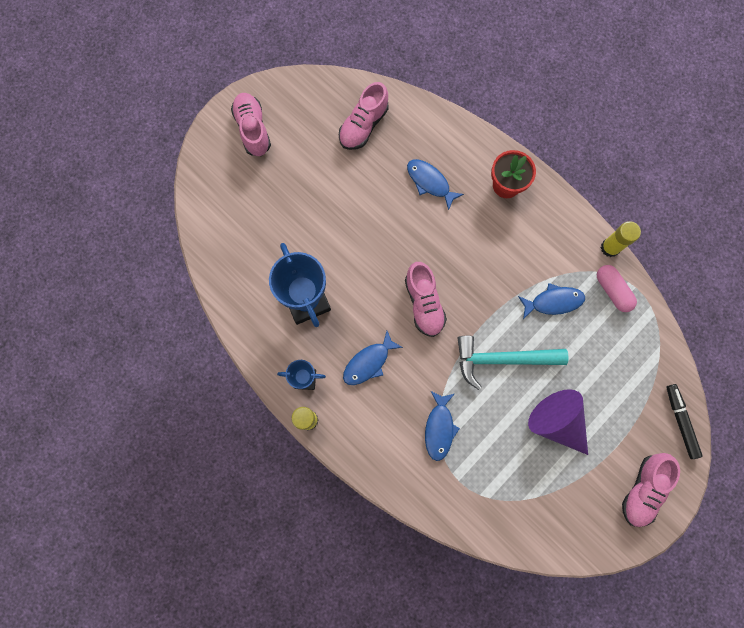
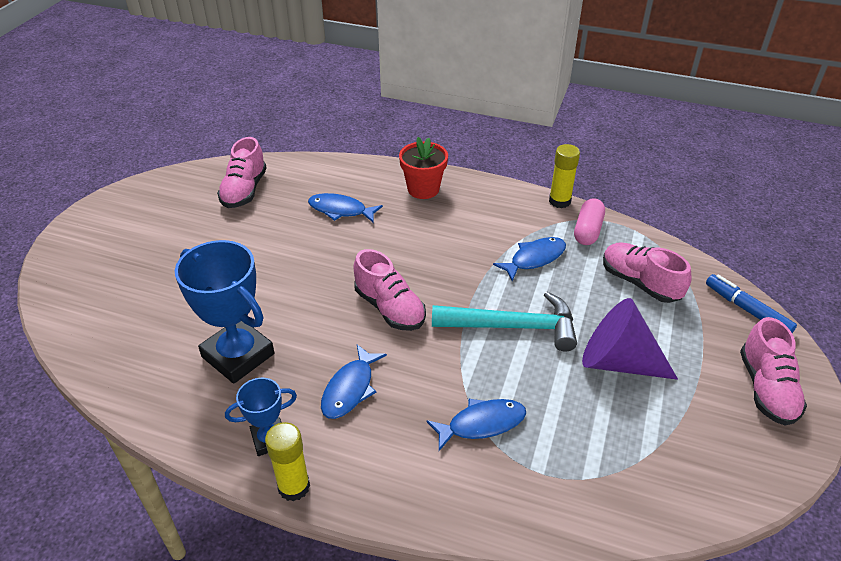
camera: 25 degrees left, 35 degrees down
pink shoe [231,93,271,156] -> pink shoe moved to [603,242,692,303]
blue fish [425,391,460,461] -> blue fish turned 90 degrees counterclockwise [426,399,526,451]
turquoise hammer [458,336,569,390] -> turquoise hammer turned 150 degrees counterclockwise [432,292,577,352]
pink capsule [597,265,637,312] -> pink capsule turned 75 degrees clockwise [574,198,605,245]
black marker [666,384,703,459] -> blue marker [706,274,797,333]

